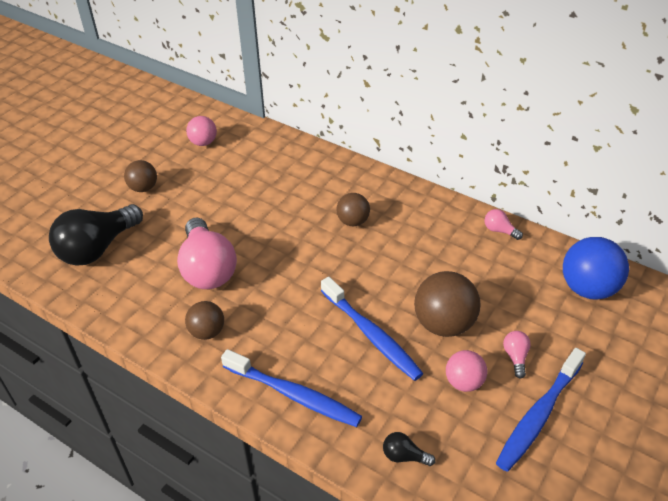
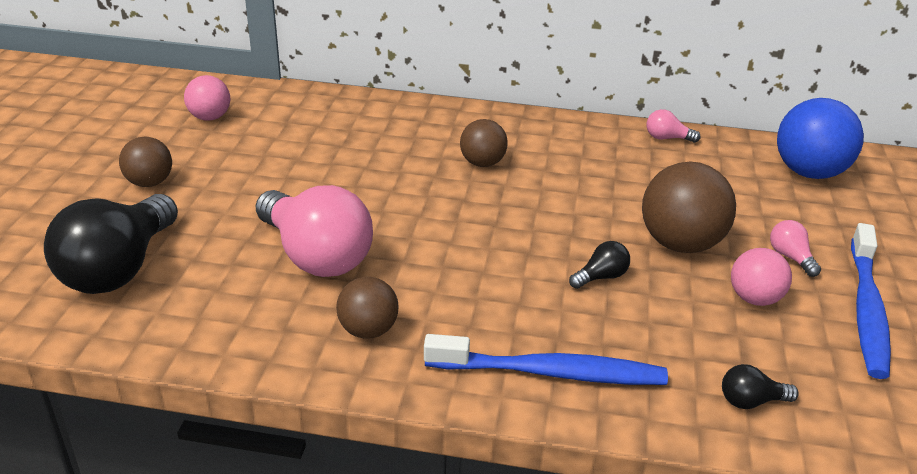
camera: 25 degrees left, 10 degrees down
blue toothbrush [321,277,423,381] -> black light bulb [569,241,630,289]

